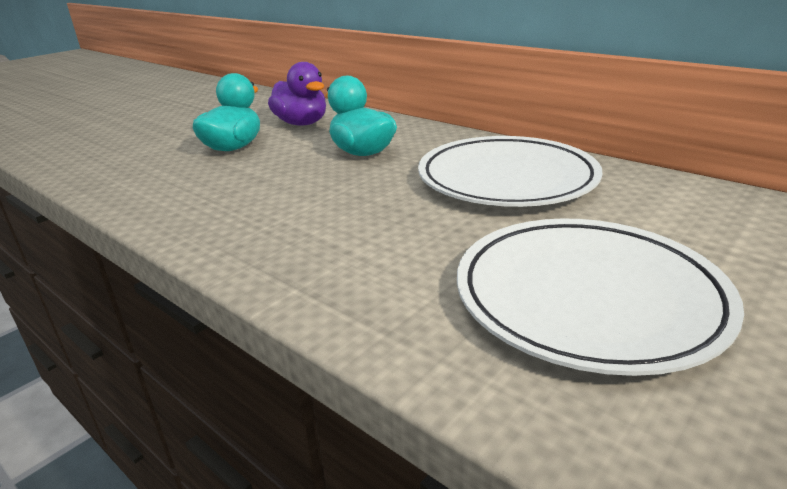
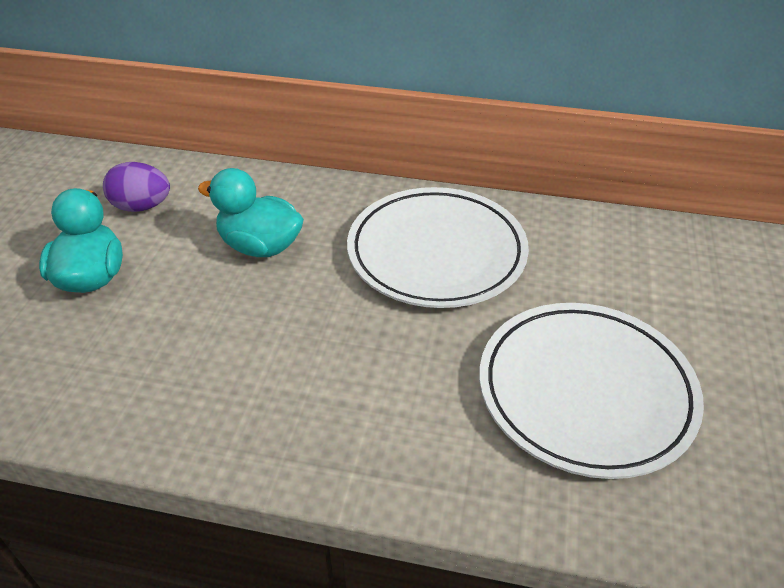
camera: 30 degrees left, 15 degrees up
purple duck [268,62,326,126] -> purple egg [103,162,170,212]

